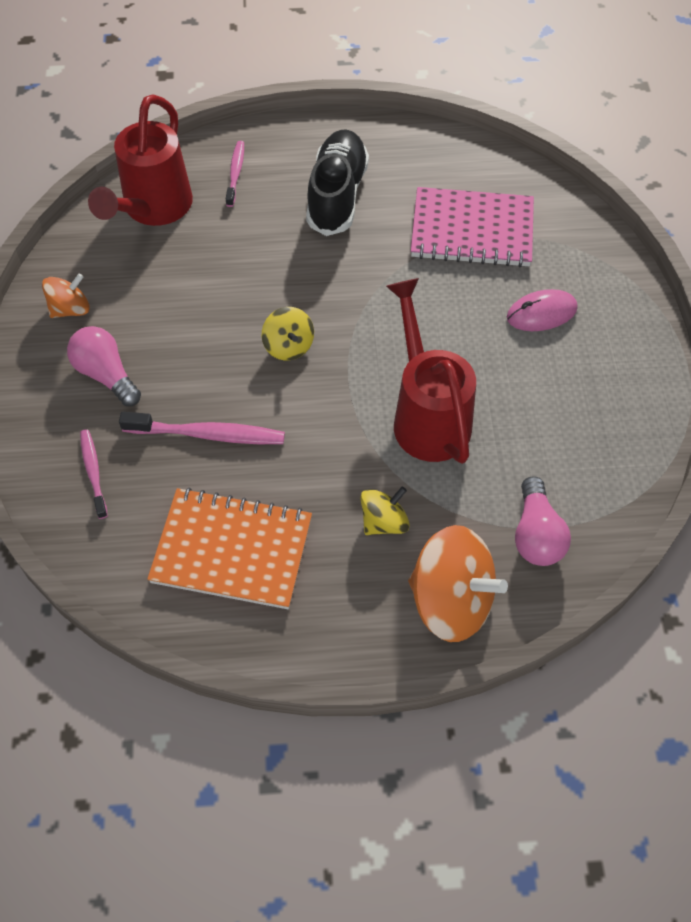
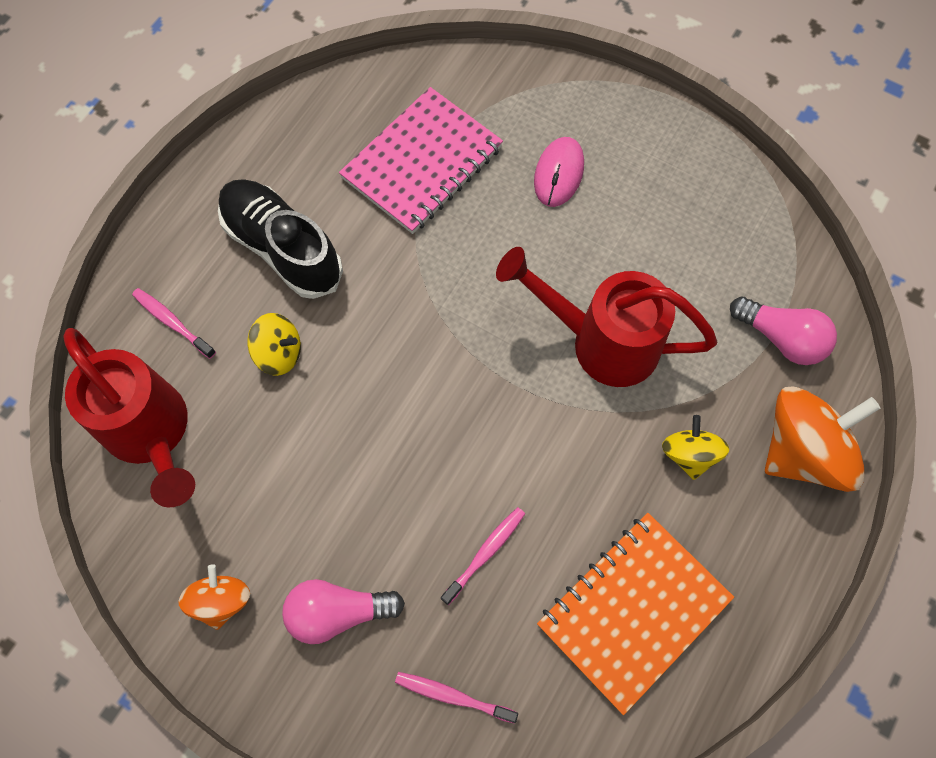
camera: 55 degrees left, 10 degrees up
pink toothbrush [119,412,285,444] -> pink toothbrush [441,507,525,605], size x0.62
yellow spinning top [262,307,314,360] -> yellow spinning top moved to [248,313,301,376]

